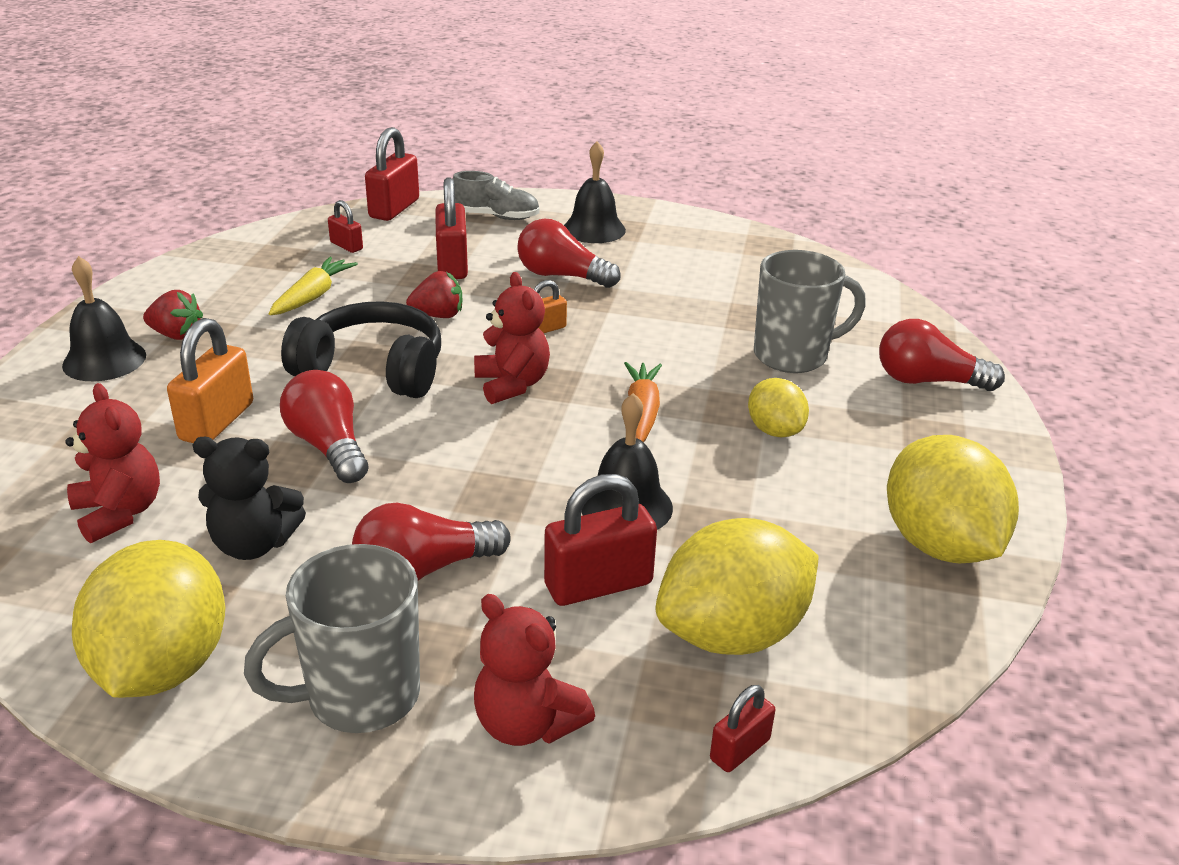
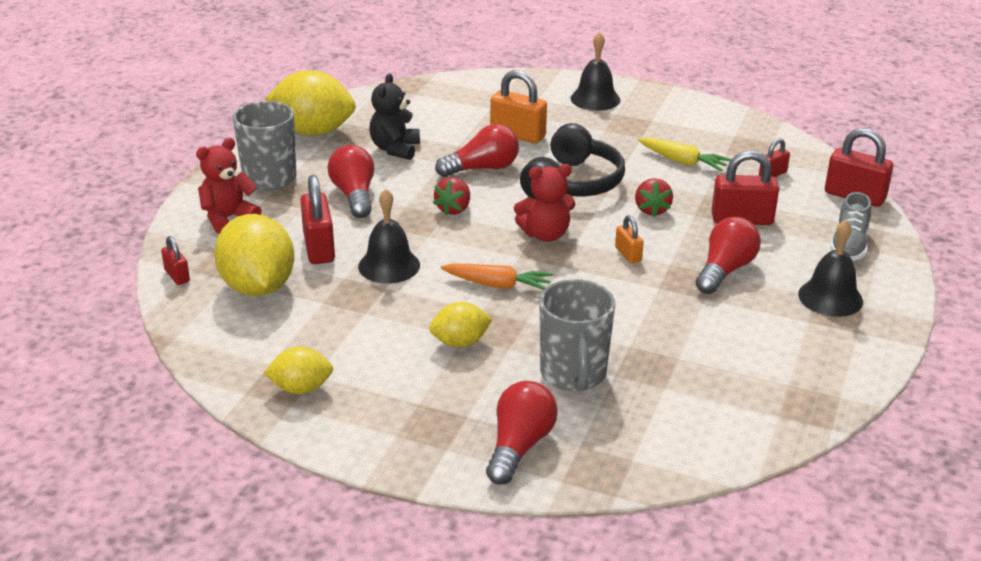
camera: 100 degrees right, 0 degrees up
red teddy bear [65,383,160,543] -> none
red strawberry [143,290,203,340] -> red strawberry moved to [433,177,470,216]
yellow lemon [887,435,1019,563] -> yellow lemon [264,347,333,394], size x0.55

